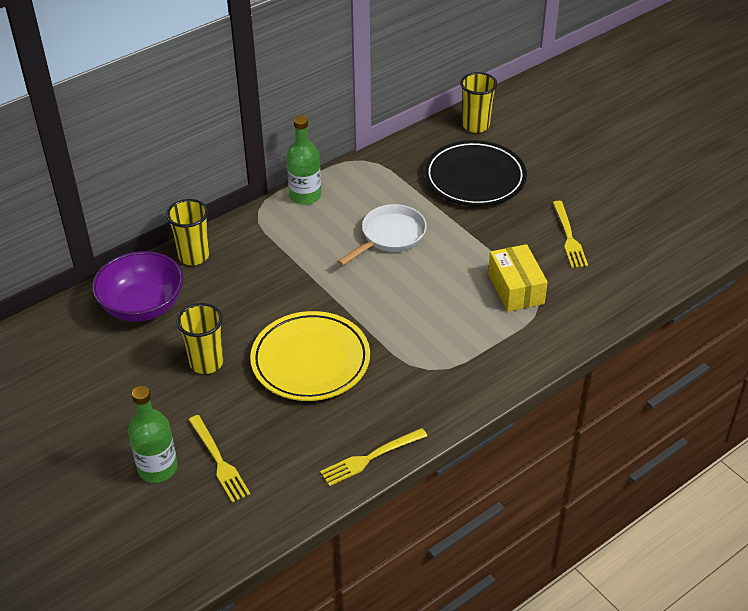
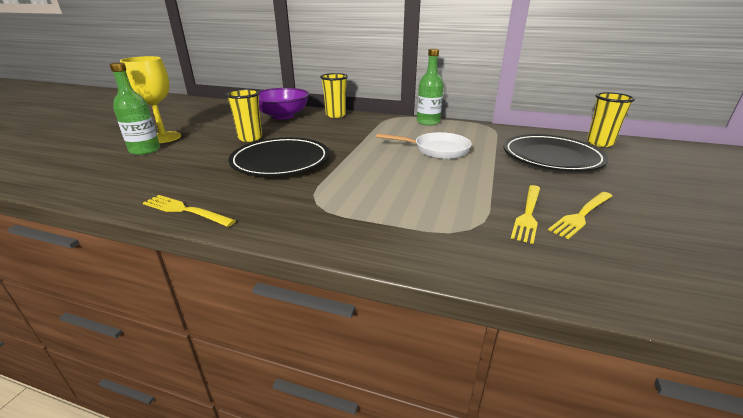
camera: 55 degrees right, 15 degrees down
yellow fork [189,415,250,503] -> yellow fork moved to [511,185,540,244]
yellow plate [250,311,370,401] -> black plate [228,137,329,176]
yellow box [488,244,548,312] -> none
none -> yellow goblet [120,56,181,143]

